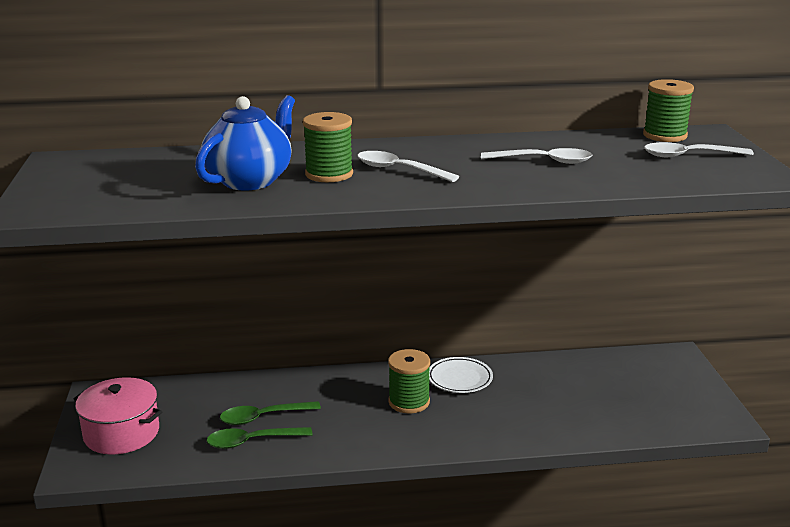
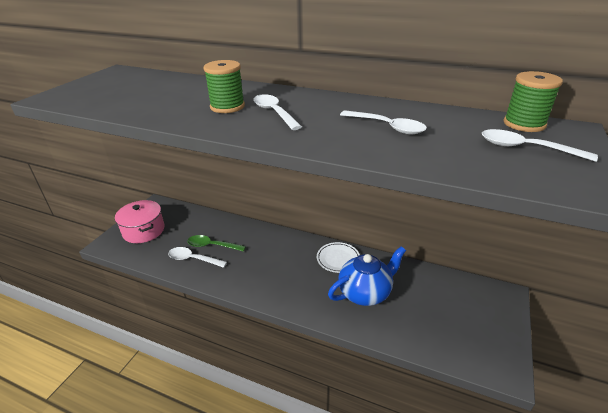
camera: 30 degrees right, 10 degrees up
blue teapot [195,95,295,190] -> blue teapot moved to [328,246,406,306]
green spoon [206,427,312,449] -> white spoon [168,247,227,268]
green spool [388,349,430,413] -> none

